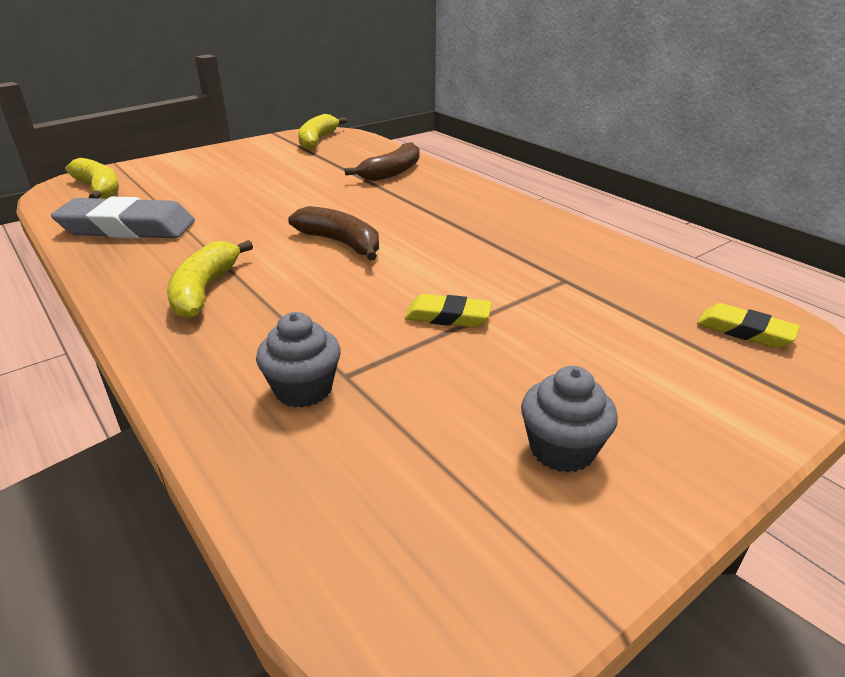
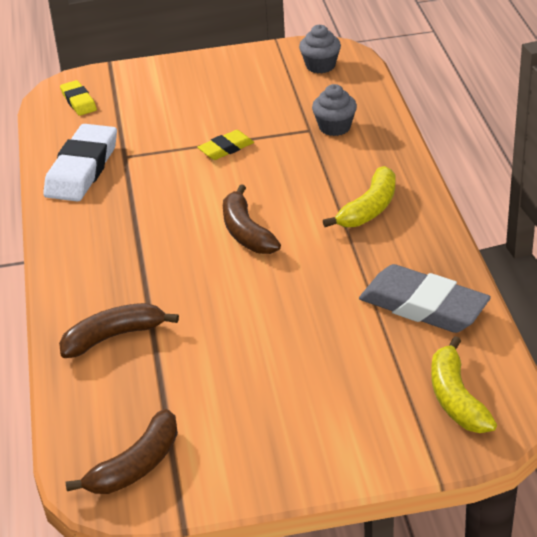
camera: 150 degrees left, 5 degrees up
yellow banana [298,114,347,149] -> brown banana [66,409,178,494]
yellow eraser [405,294,492,328] -> yellow eraser turned 75 degrees counterclockwise [197,130,254,160]
grey cupcake [521,366,618,473] -> grey cupcake moved to [299,25,341,73]
none -> white eraser [43,124,117,202]

